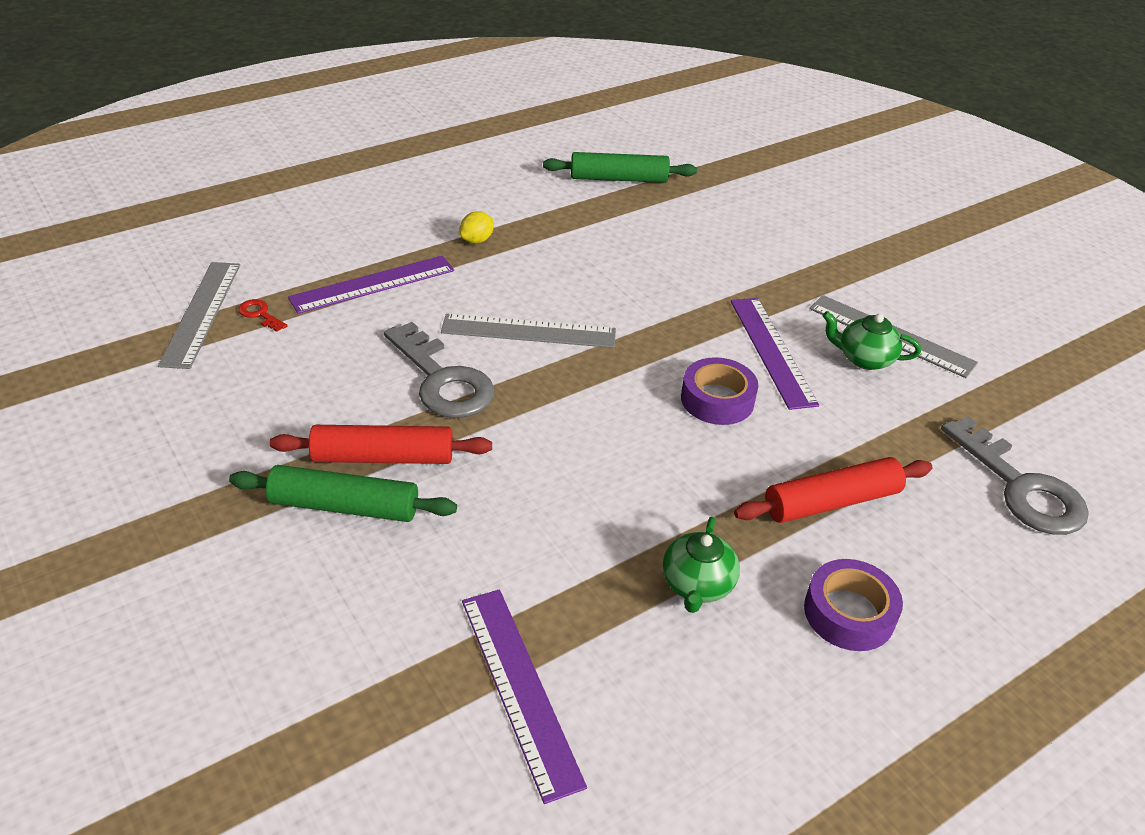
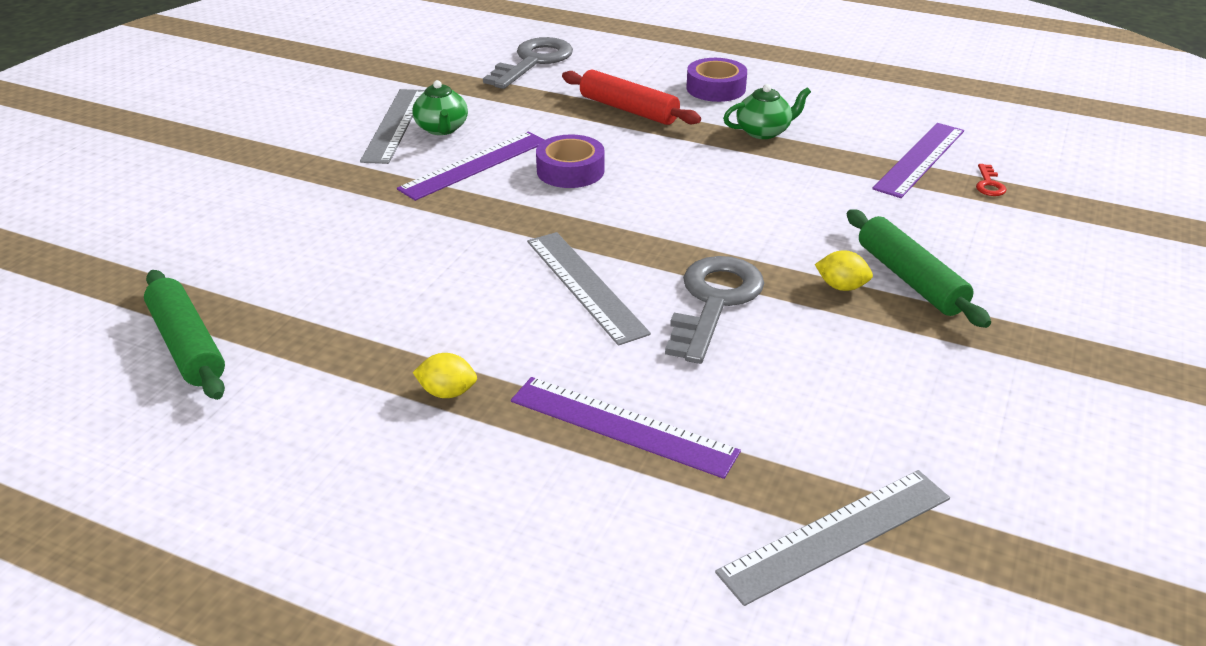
camera: 120 degrees left, 5 degrees down
red key [238,299,287,332] -> red key moved to [976,164,1007,196]
red rolling pin [270,425,492,464] -> yellow lemon [815,250,873,291]

